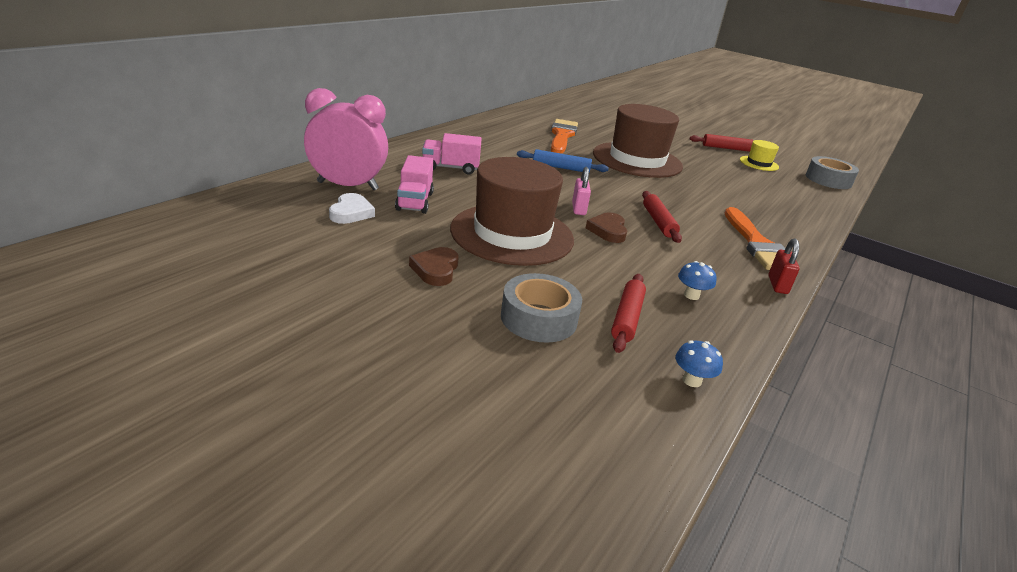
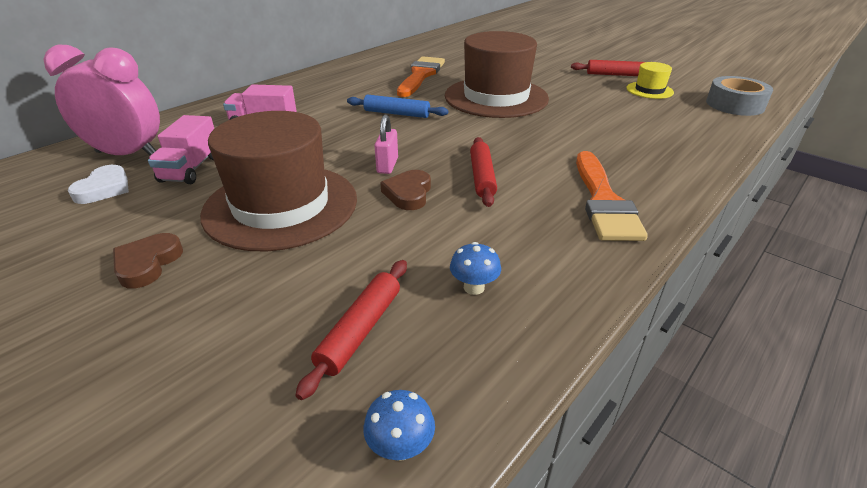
camera: 10 degrees right, 5 degrees up
grey tape [501,273,582,343] -> none
red padlock [768,238,800,294] -> none

